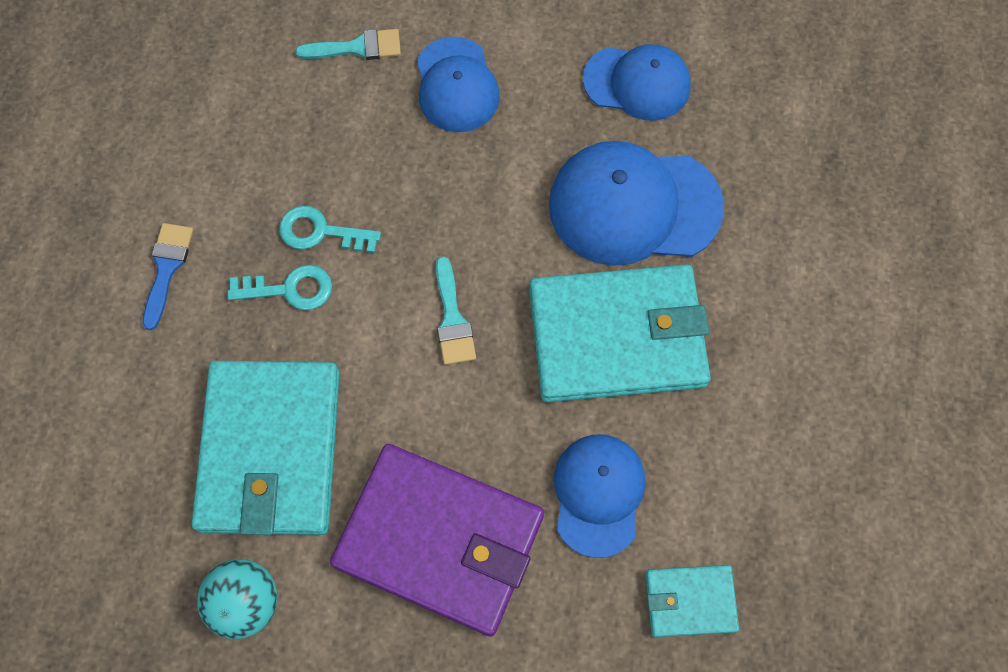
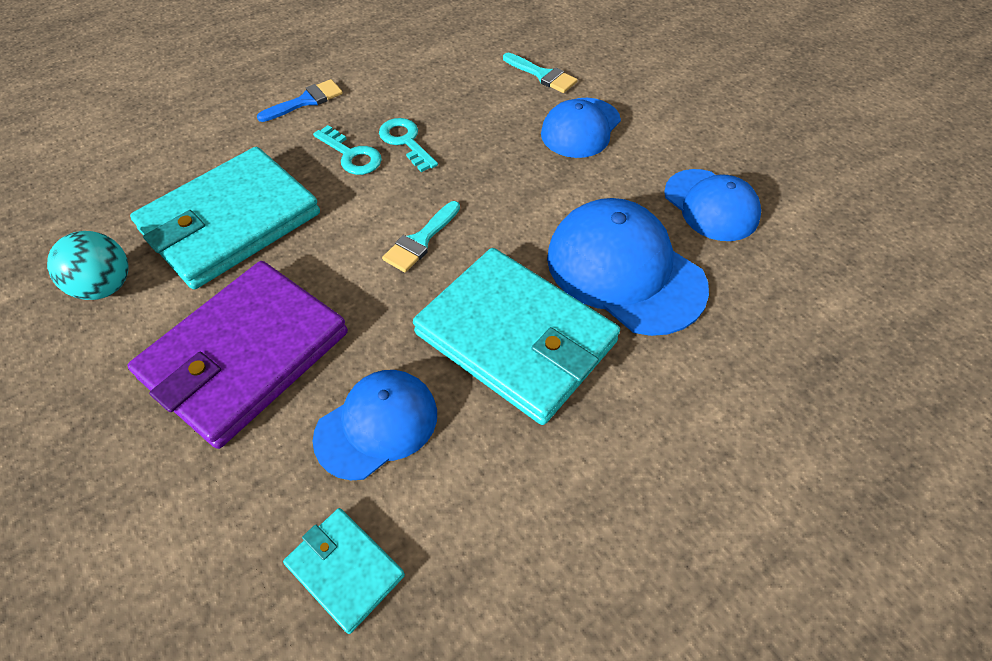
camera: 45 degrees right, 15 degrees down
purple wallet [330,444,544,637] -> purple wallet turned 60 degrees clockwise [127,261,348,449]

